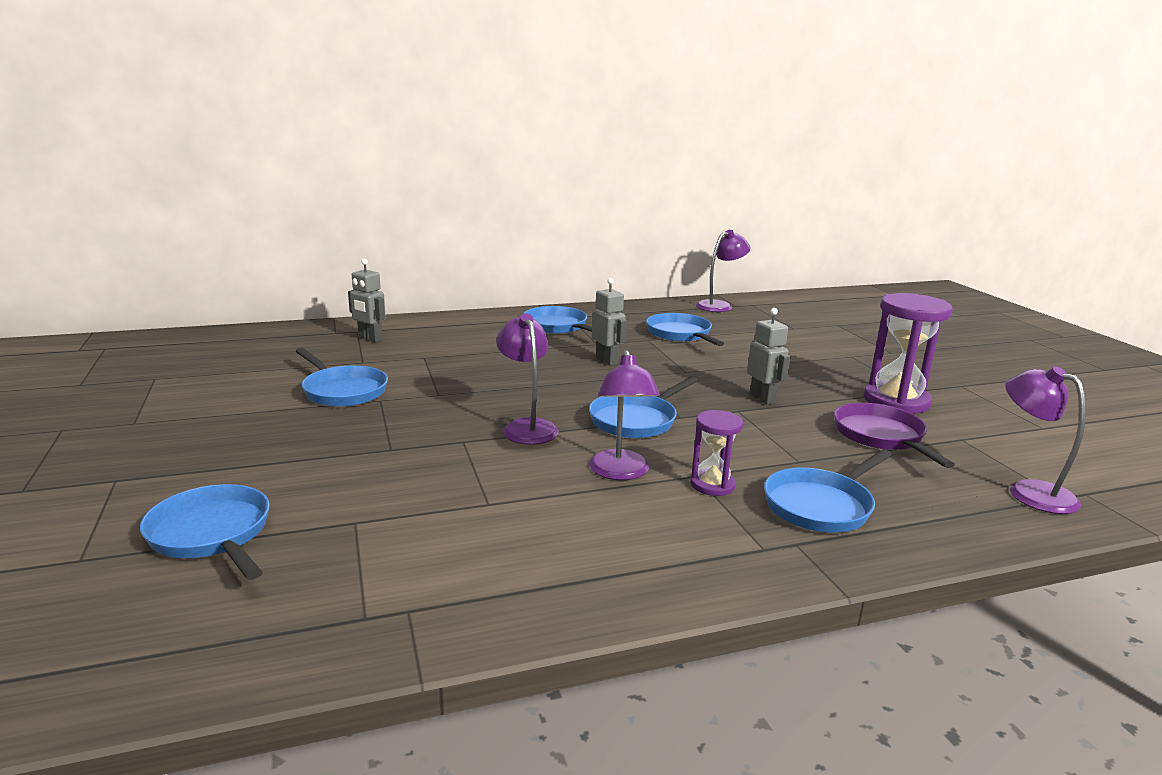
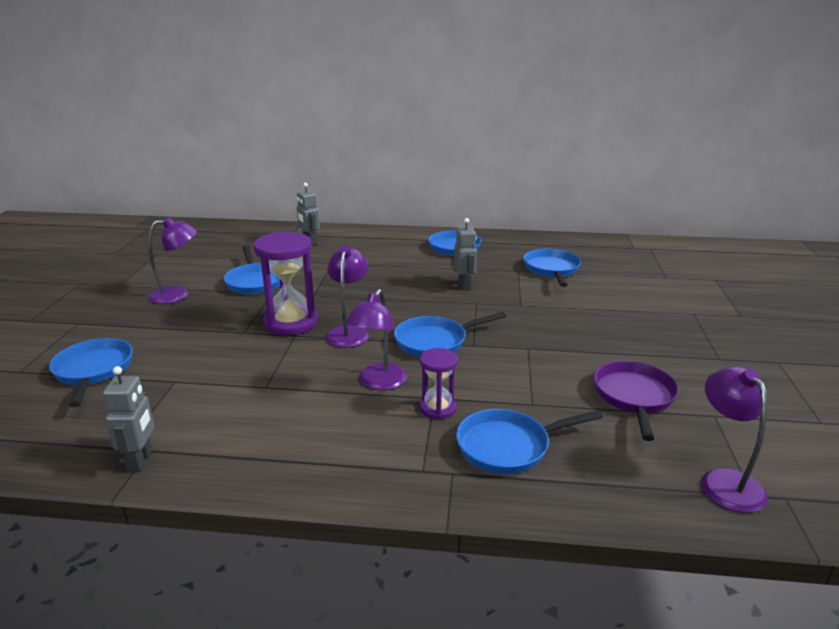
camera: 25 degrees right, 5 degrees up
purple lamp [696,230,751,312] -> purple lamp moved to [148,217,197,304]
grey robot [747,308,790,405] -> grey robot moved to [103,366,154,472]
purple hourglass [864,293,953,414] -> purple hourglass moved to [254,232,318,335]

